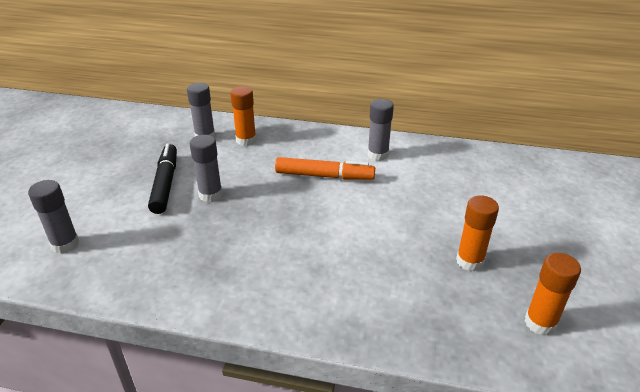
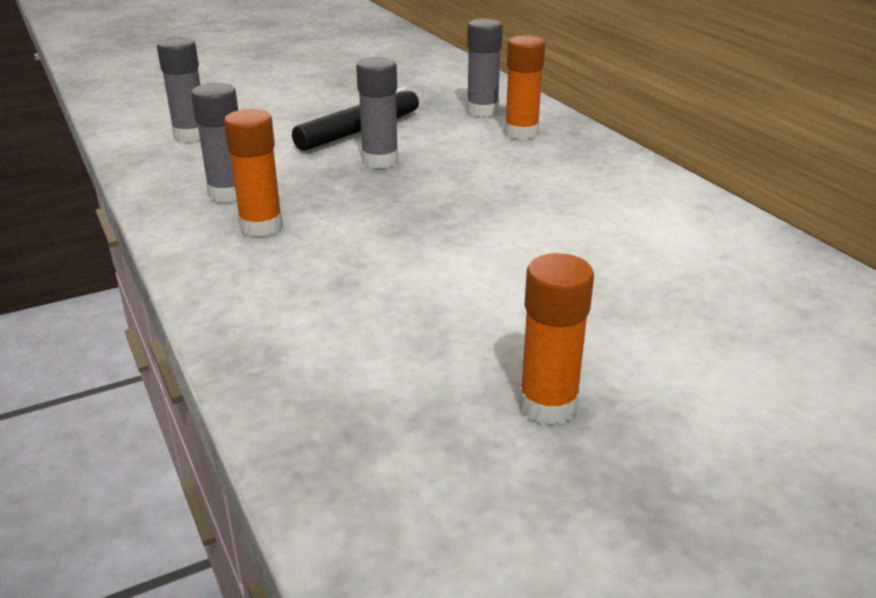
camera: 50 degrees right, 5 degrees down
orange marker [275,157,375,180] -> none
grey glue stick [368,99,394,161] -> grey glue stick moved to [191,83,238,202]
orange glue stick [525,253,581,336] -> orange glue stick moved to [224,109,283,237]

